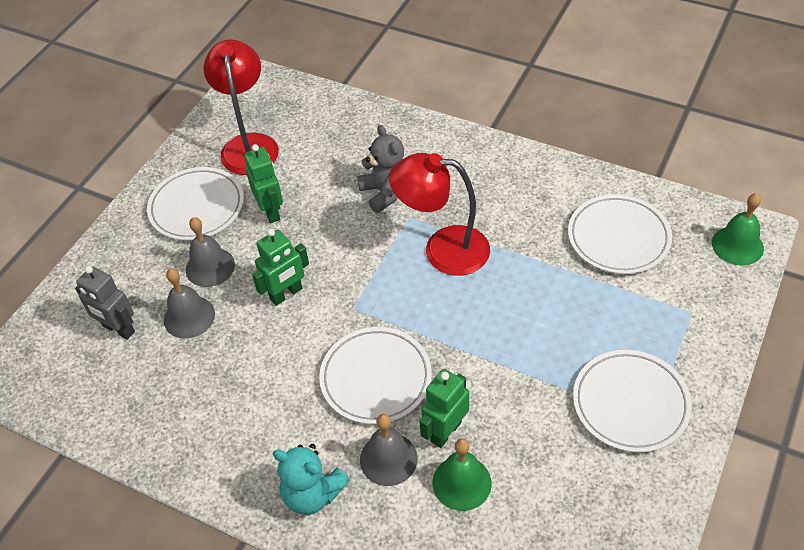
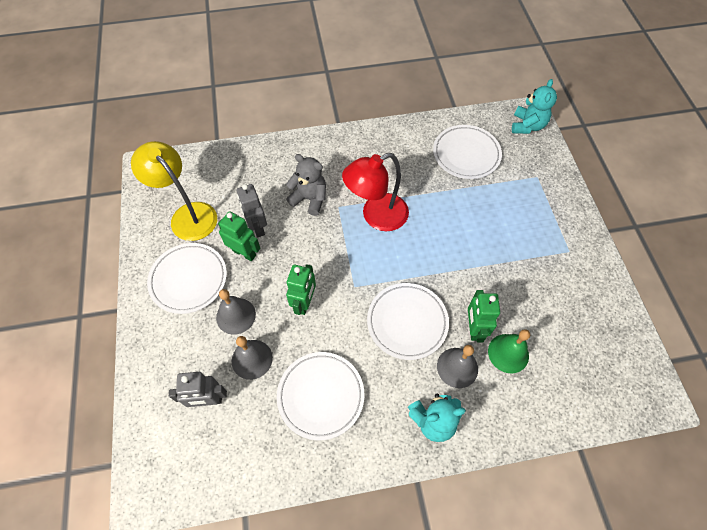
camera: 40 degrees left, 10 degrees up
red lamp [204,39,279,175] -> yellow lamp [131,141,217,241]
white plate [573,350,692,453] -> white plate moved to [277,352,364,440]
green bell [712,193,764,266] -> turquoise teddy bear [512,79,557,134]
none -> grey robot [237,184,267,237]

